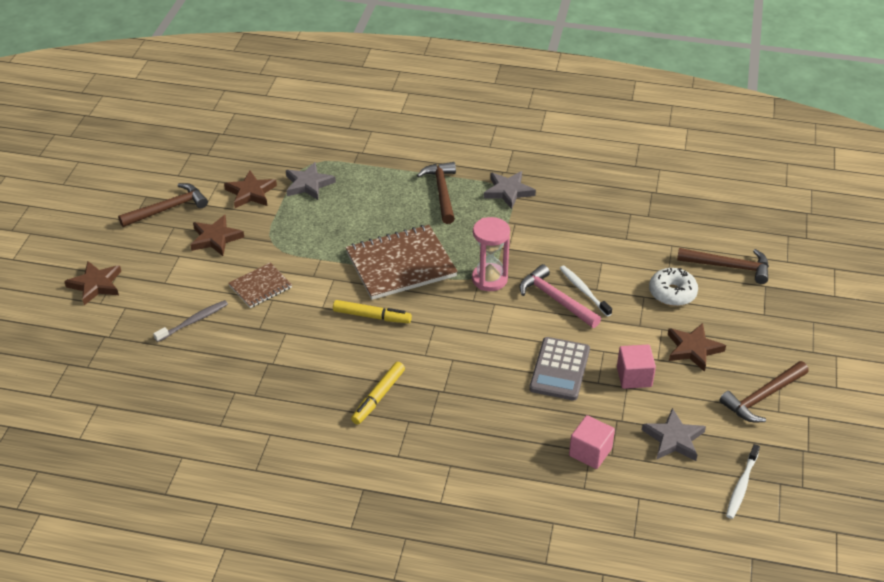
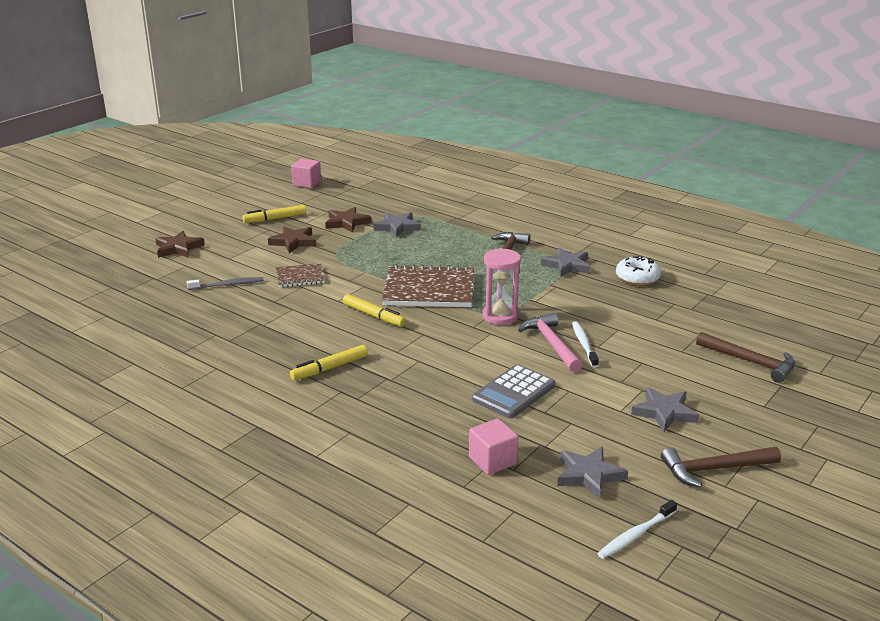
camera: 25 degrees right, 15 degrees down
brown hammer [118,183,208,227] -> yellow marker [242,205,306,223]
pink cube [617,344,656,389] -> pink cube moved to [291,159,321,188]
white donut [649,268,698,306] -> white donut moved to [616,256,661,286]
brown star [668,323,726,372] -> grey star [631,387,699,432]

